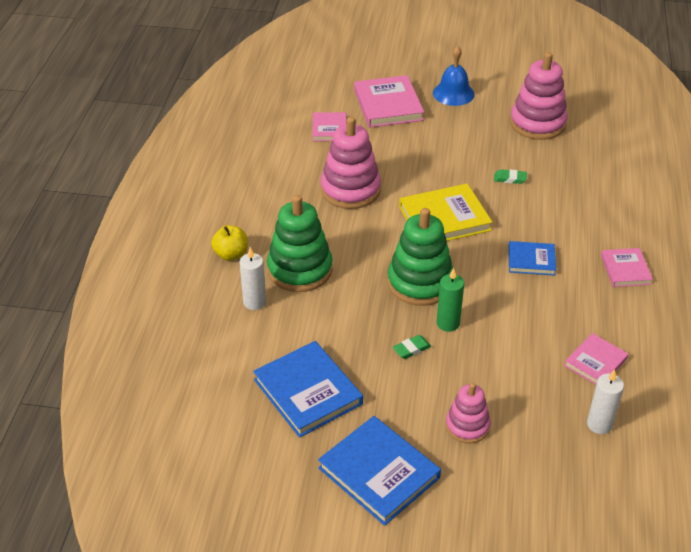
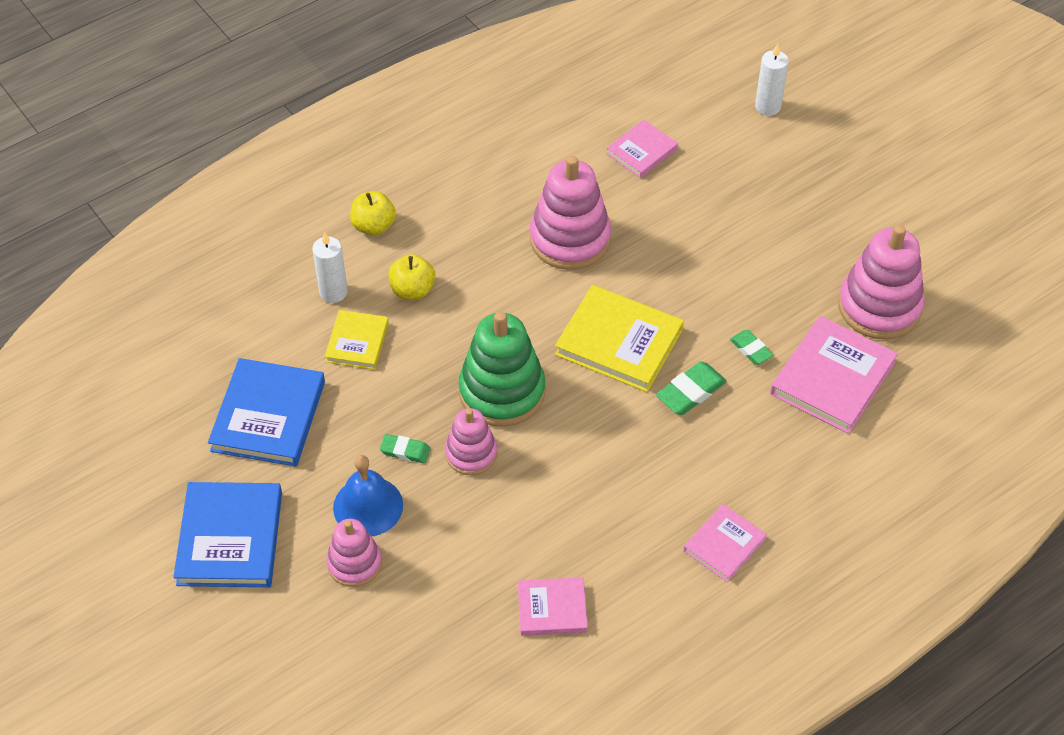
camera: 45 degrees right, 10 degrees up
green stacking toy [267,195,333,292] -> yellow apple [388,254,435,300]
pink book [354,75,424,128] -> pink book moved to [770,316,898,434]
blue bell [433,46,475,106] -> blue bell moved to [333,455,403,536]
green candle [437,268,464,332] -> pink stacking toy [445,408,497,475]
blue book [508,241,556,276] -> none
white candle [587,369,624,434] -> white candle moved to [755,44,789,116]
none -> yellow book [325,310,389,370]
none -> green eraser [656,361,727,415]

